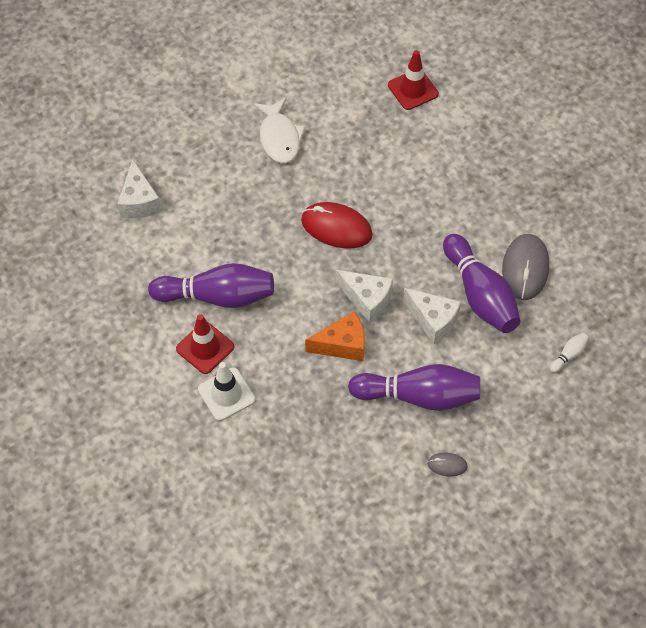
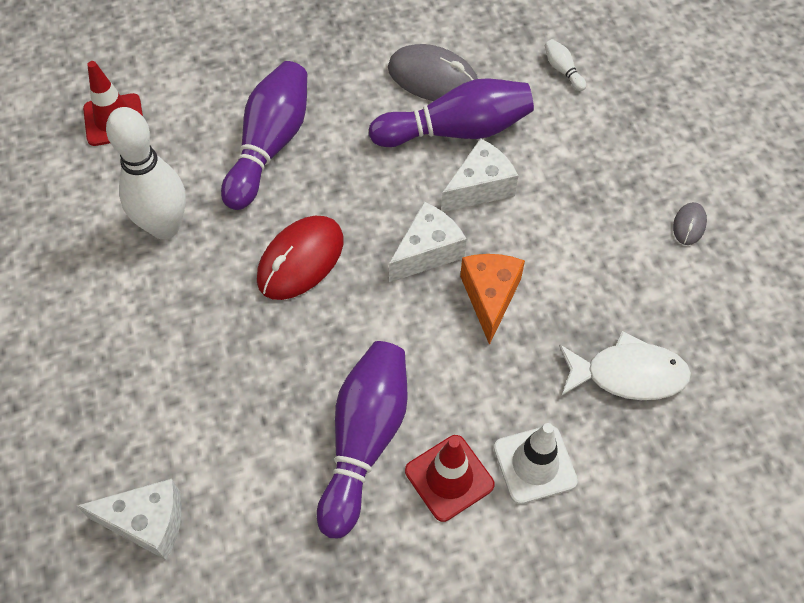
camera: 75 degrees left, 0 degrees up
white fish [253,98,305,163] -> white fish moved to [559,331,691,400]
purple bowling pin [348,364,480,411] -> purple bowling pin moved to [221,61,307,210]
none -> white bowling pin [106,107,186,239]

